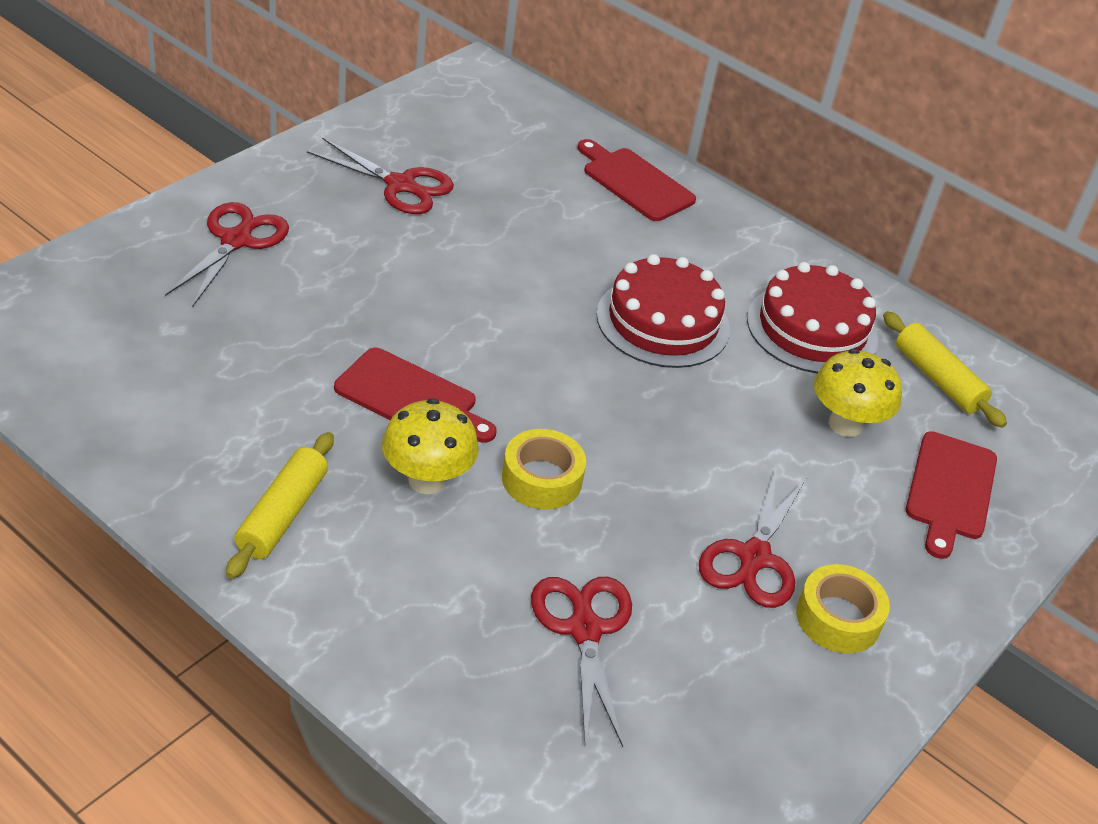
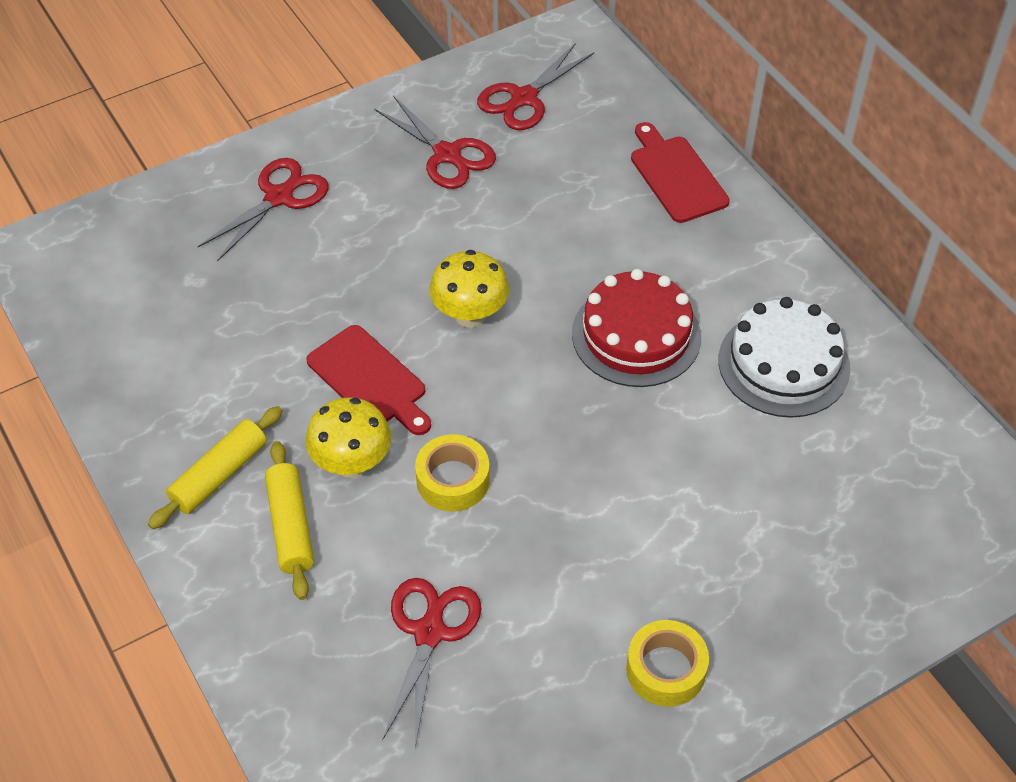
camera: 25 degrees right, 10 degrees up
red scissors [699,468,807,608] -> red scissors moved to [477,43,594,130]
red cake [747,262,878,373] -> white cake [718,297,850,418]
yellow mushroom [814,349,902,437] -> yellow mushroom moved to [429,250,509,328]
yellow rolling pin [883,311,1007,428] -> yellow rolling pin moved to [265,441,314,600]
red cutting board [906,431,997,559] -> none

